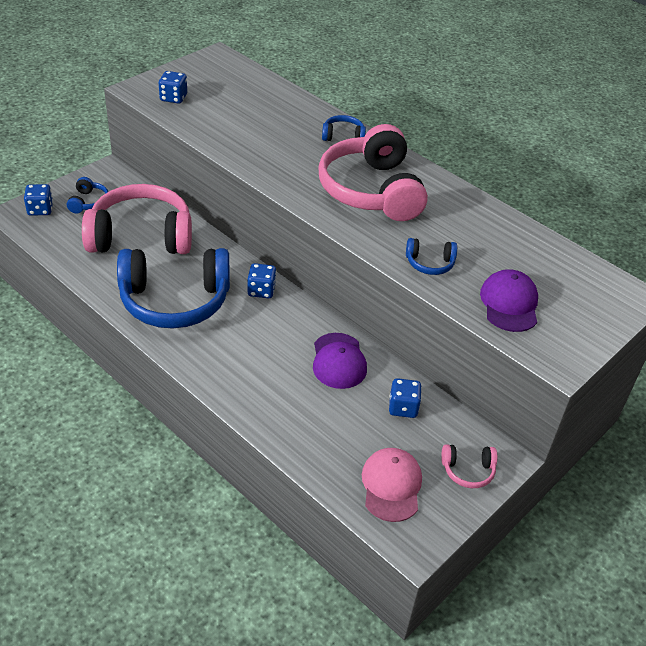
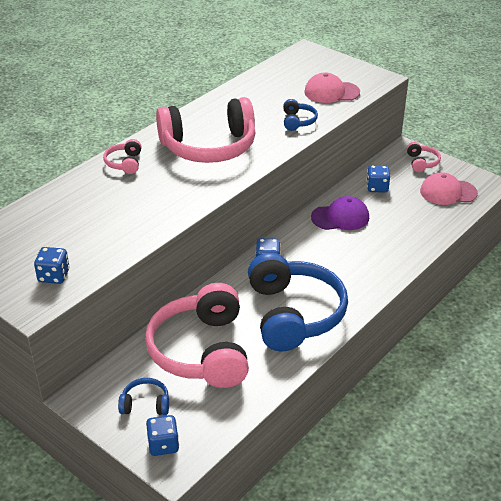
camera: 90 degrees left, 5 degrees down
blue headphones [322,115,366,141] -> pink headphones [103,139,142,174]
purple cap [480,269,538,332] -> pink cap [304,72,360,103]

